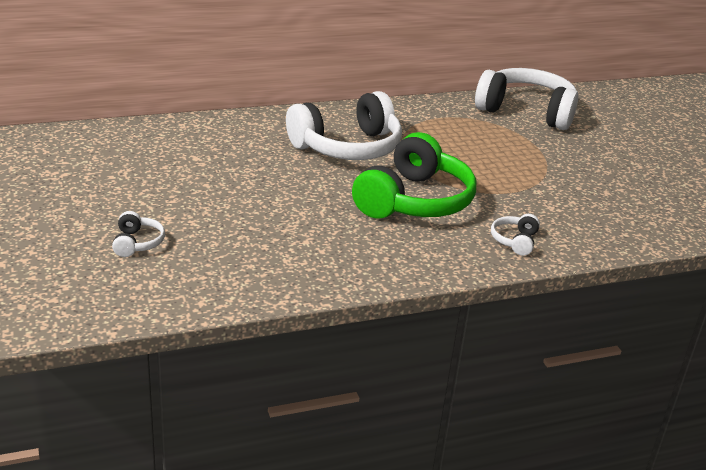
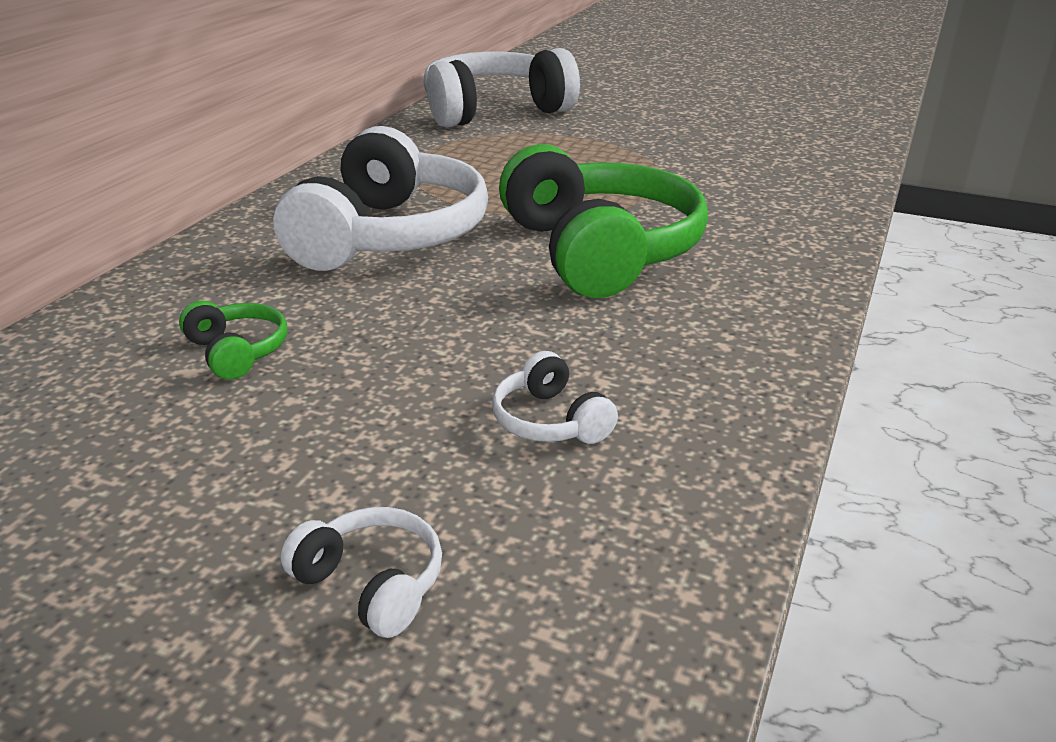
camera: 45 degrees left, 0 degrees up
white headphones [491,214,540,256] -> white headphones moved to [492,351,618,444]
none -> green headphones [179,300,287,380]

